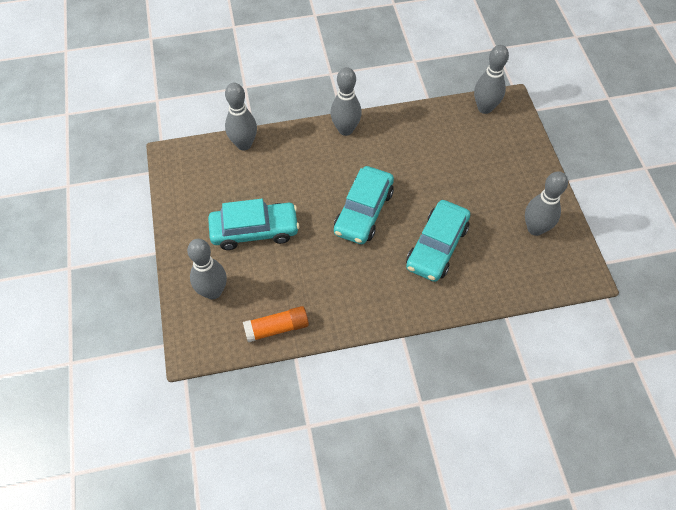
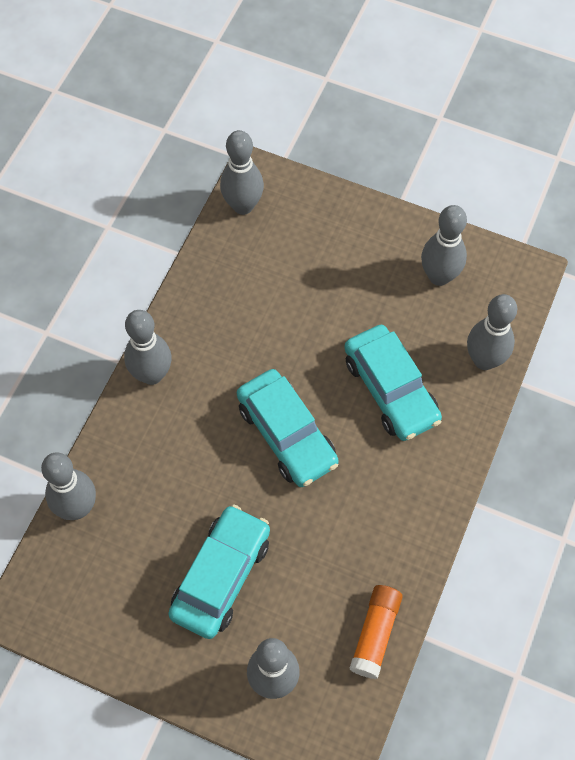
camera: 55 degrees left, 5 degrees up
none -> grey bowling pin [467,294,517,370]

